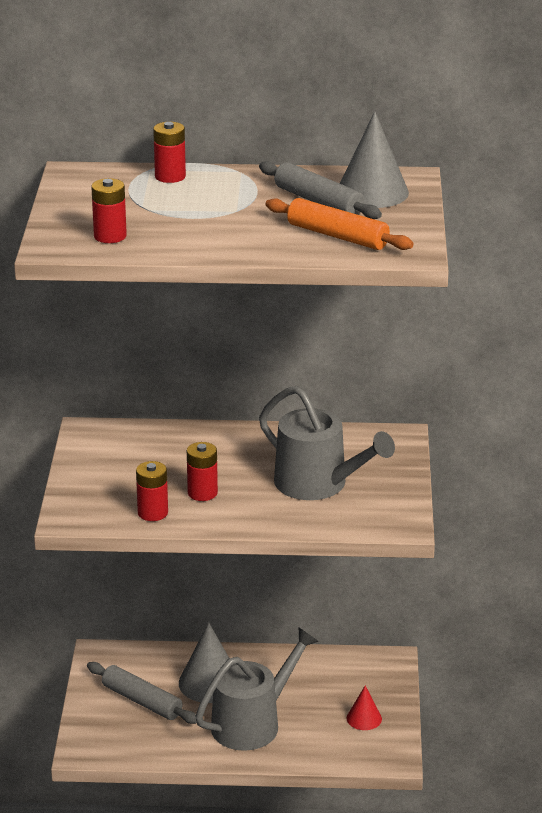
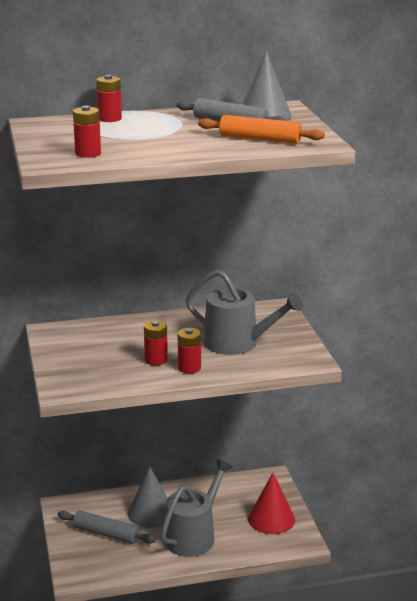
camera: 15 degrees left, 5 degrees down
red battery [136,461,168,521] -> red battery moved to [177,328,201,374]
red cone [347,685,382,730] -> red cone [248,473,295,534], size x1.82

